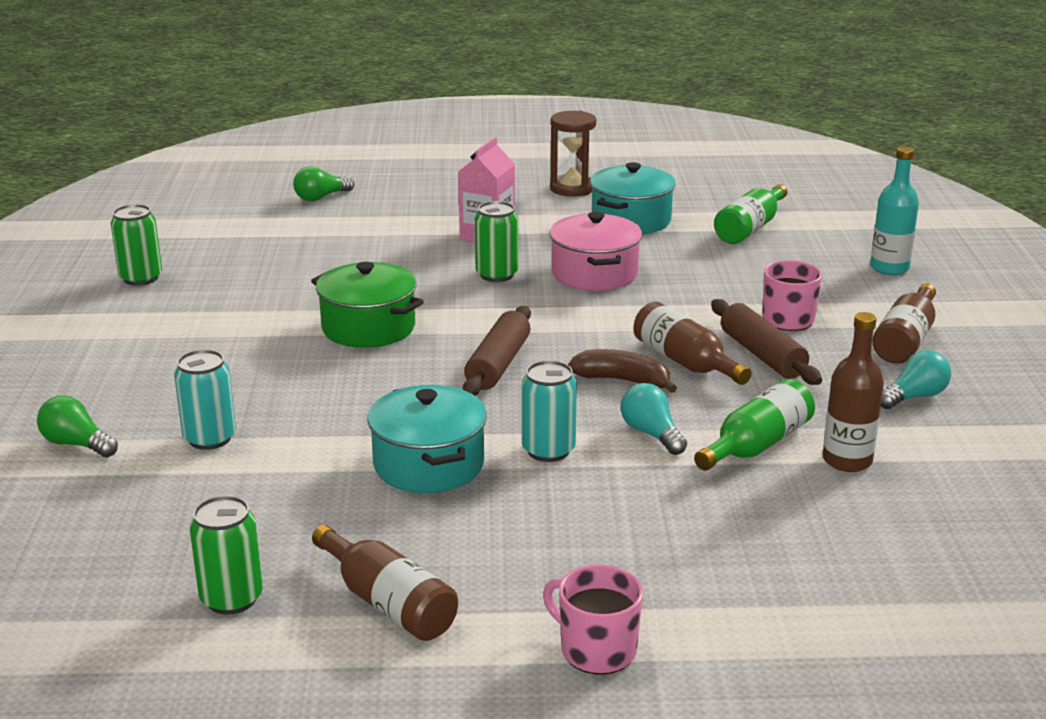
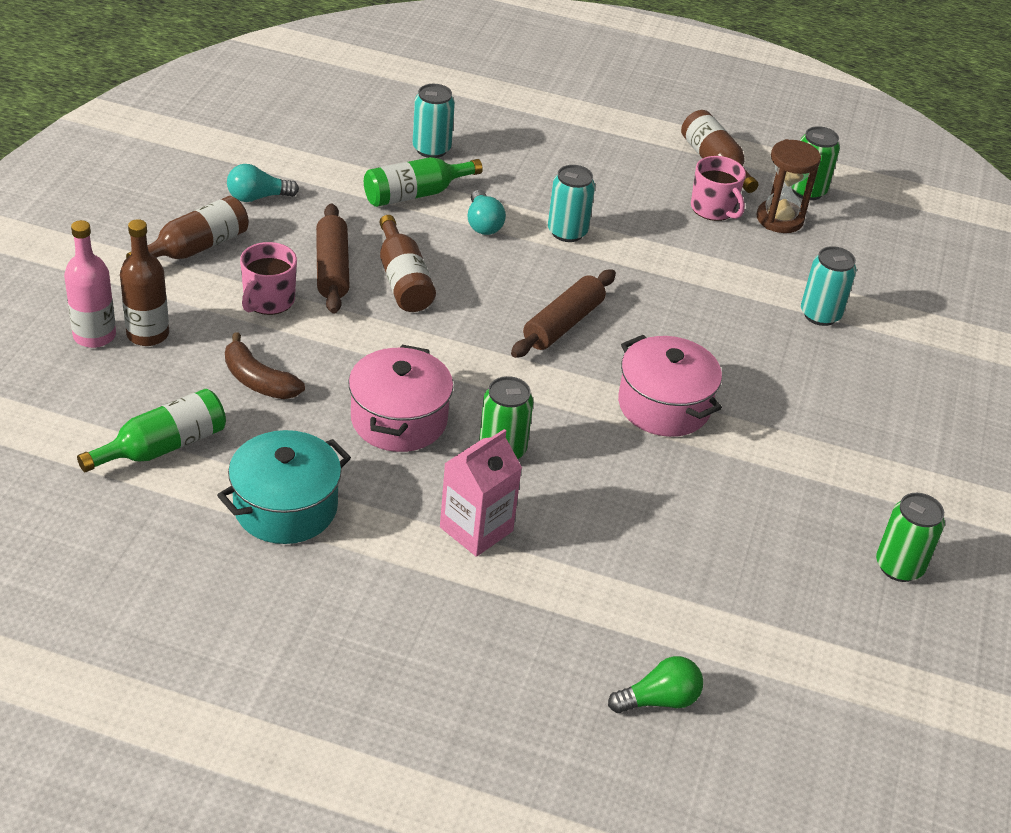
camera: 165 degrees left, 15 degrees up
green light bulb [37,395,118,457] -> none
green pot [311,262,424,348] -> pink pot [618,335,722,437]
turquoise pot [367,385,487,493] -> none
pink mug [543,565,643,675] -> pink mug moved to [691,156,746,221]
brown hourglass [550,111,596,197] -> brown hourglass moved to [757,139,821,233]
brown banana [568,349,677,393] -> brown banana moved to [225,333,305,399]
brown bottle [823,312,884,472] -> brown bottle moved to [120,219,169,346]
turquoise bottle [870,147,919,275] -> pink bottle [64,220,116,348]
none -> turquoise can [413,84,455,158]

